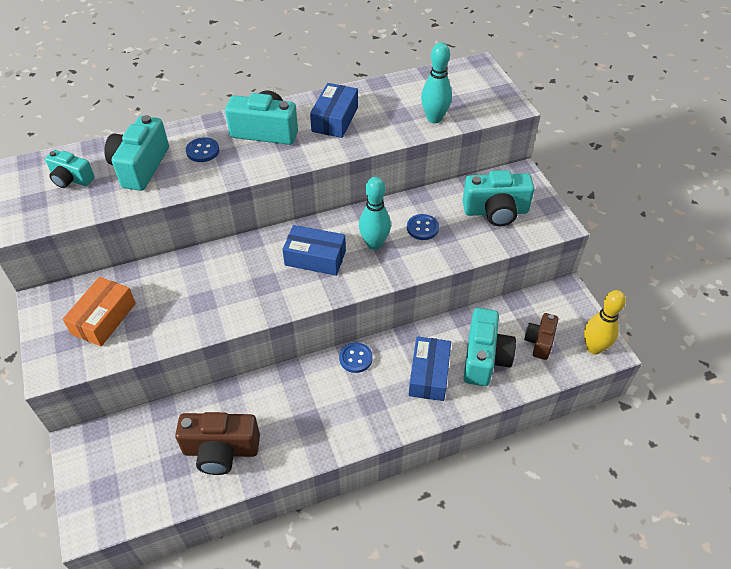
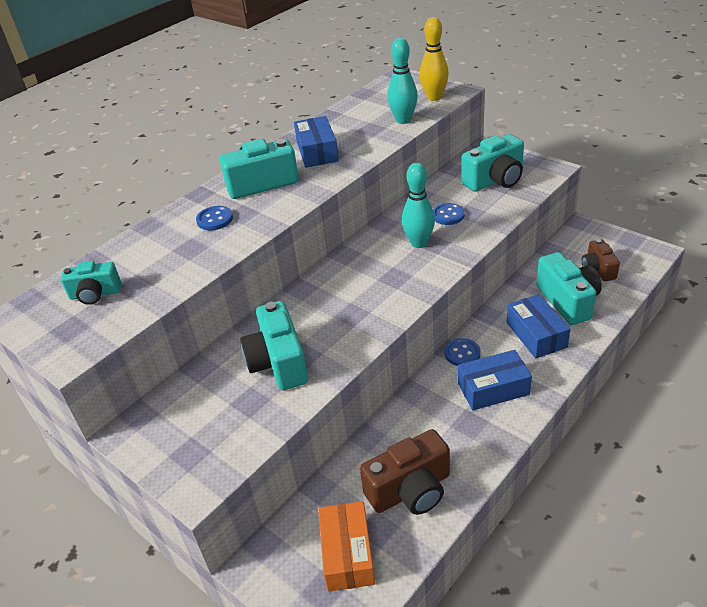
camera: 25 degrees left, 10 degrees down
orange box [63,277,136,346] -> orange box moved to [318,501,375,592]
turquoise camera [104,115,169,191] -> turquoise camera moved to [240,301,308,390]
blue box [282,225,346,276] -> blue box moved to [458,350,532,410]
yellow bowling pin [584,290,626,355] -> yellow bowling pin moved to [419,17,449,101]

